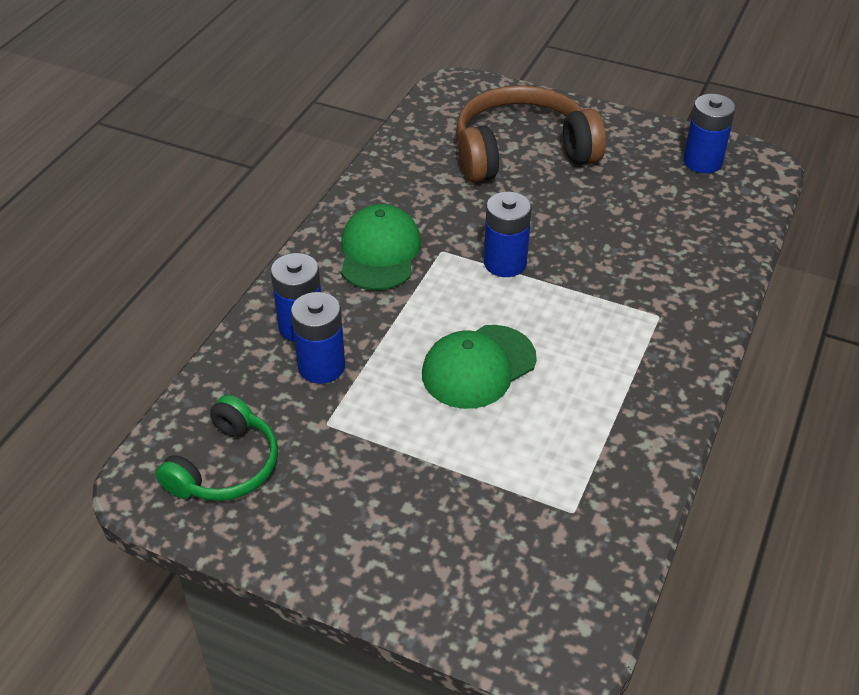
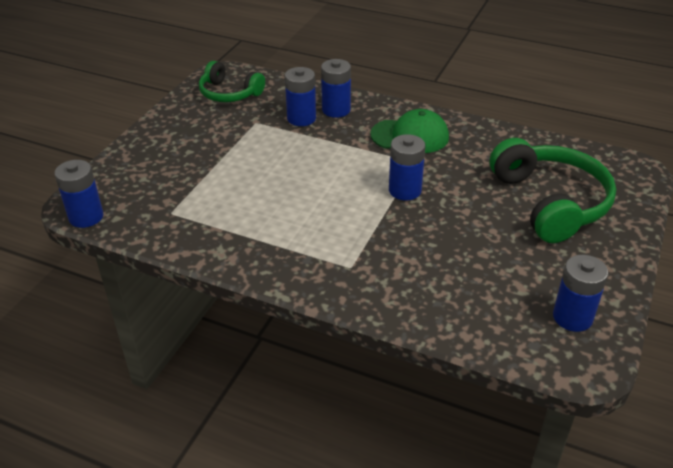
camera: 90 degrees right, 5 degrees down
green cap [422,325,537,409] -> none
brown headphones [456,85,606,182] -> green headphones [490,138,616,243]
none -> blue battery [54,160,103,228]

